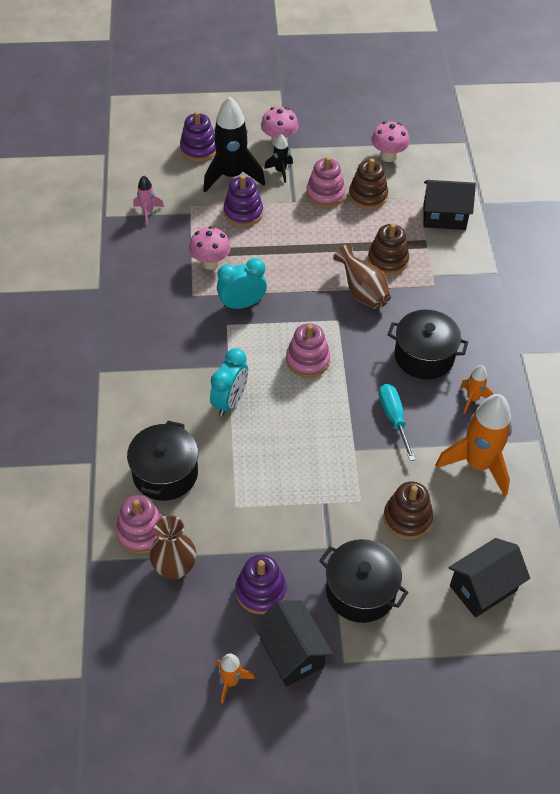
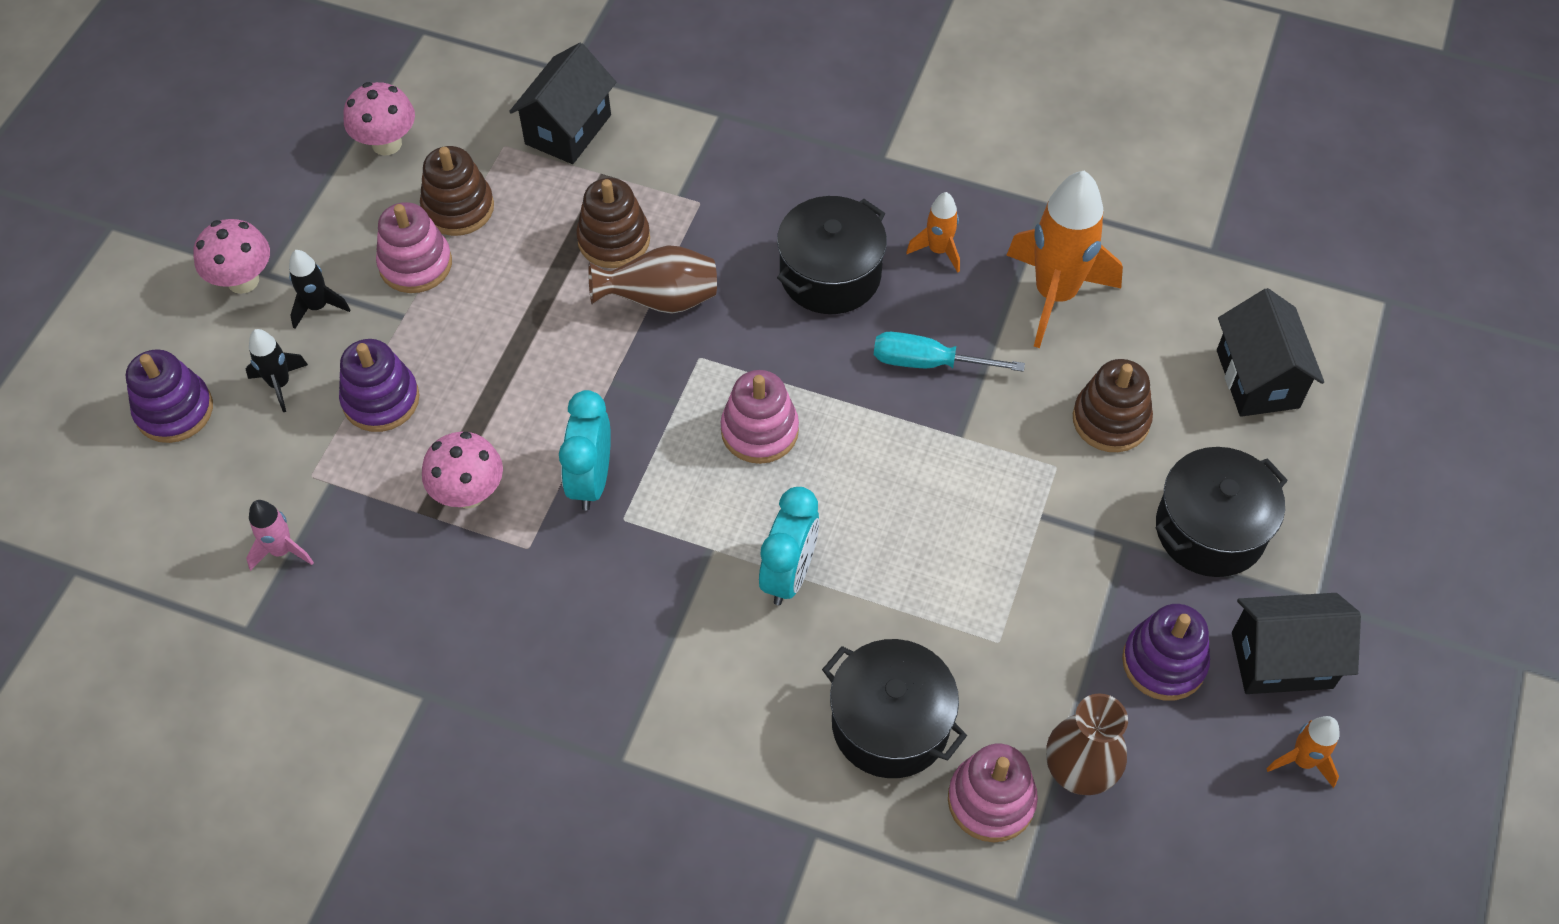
camera: 65 degrees left, 5 degrees up
black rocket [203,97,265,192] -> black rocket [246,329,308,412], size x0.49
turquoise clock [210,348,248,416] -> turquoise clock turned 60 degrees clockwise [759,487,819,605]

